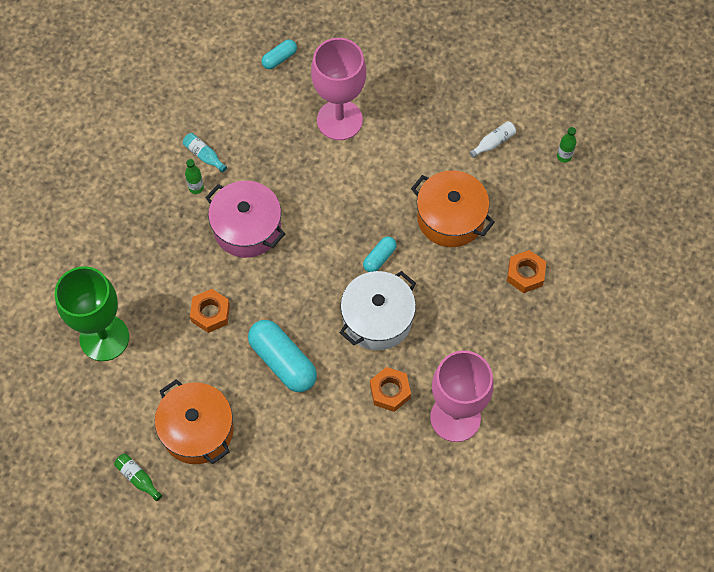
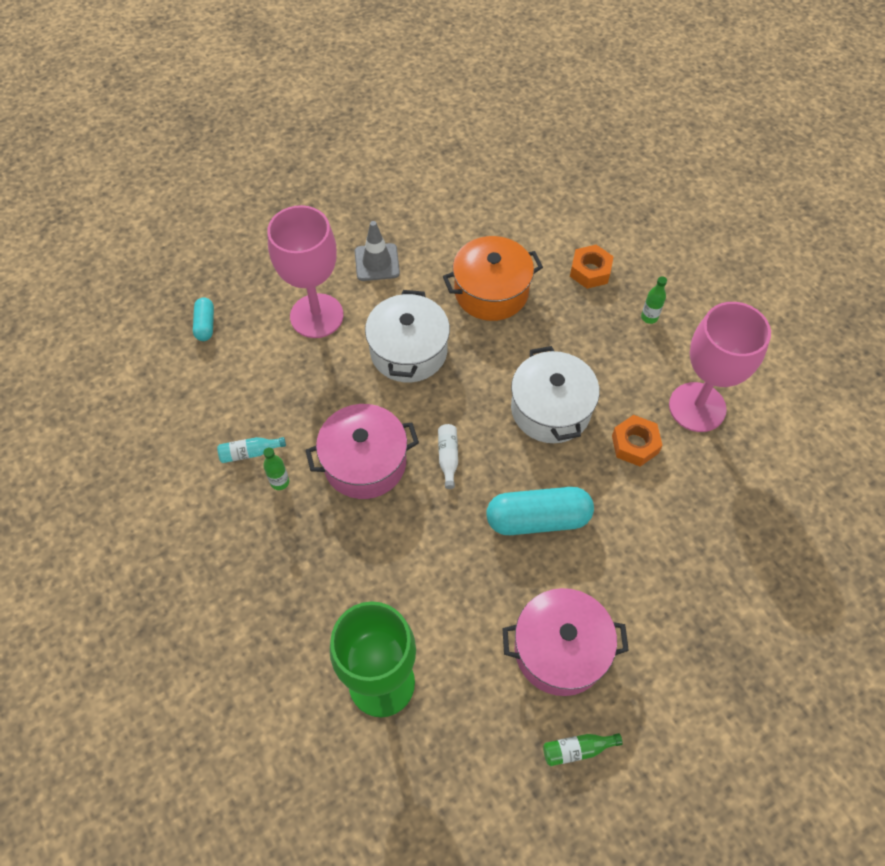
camera: 55 degrees left, 5 degrees down
orange pot [155,379,234,464] -> pink pot [502,588,629,696]
orange nut [190,289,230,333] -> none
turquoise capsule [363,236,397,272] -> none
white bottle [469,121,516,158] -> white bottle moved to [438,424,458,489]
green bottle [557,127,576,163] -> green bottle moved to [641,276,667,324]
none -> grey traffic cone [355,221,400,281]
none -> white pot [365,290,450,383]

